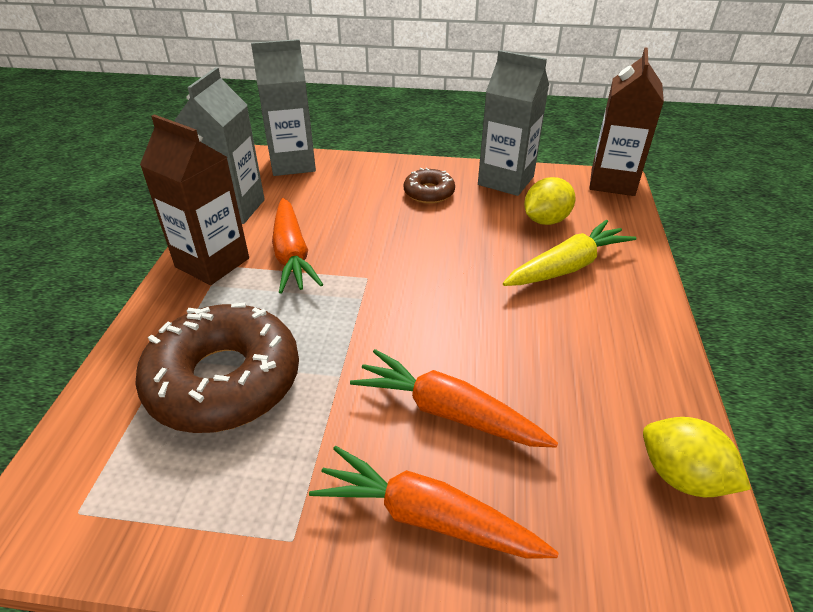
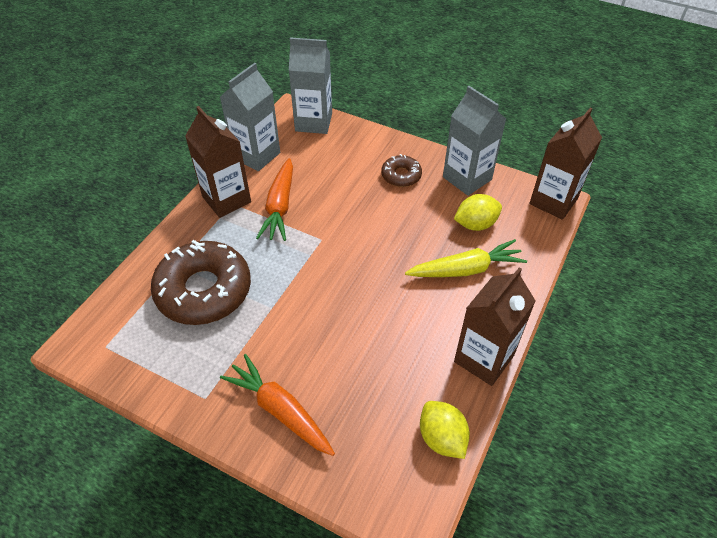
camera: 20 degrees right, 10 degrees up
orange carrot [350,349,558,448] -> none
none -> brown carton [454,267,536,386]

